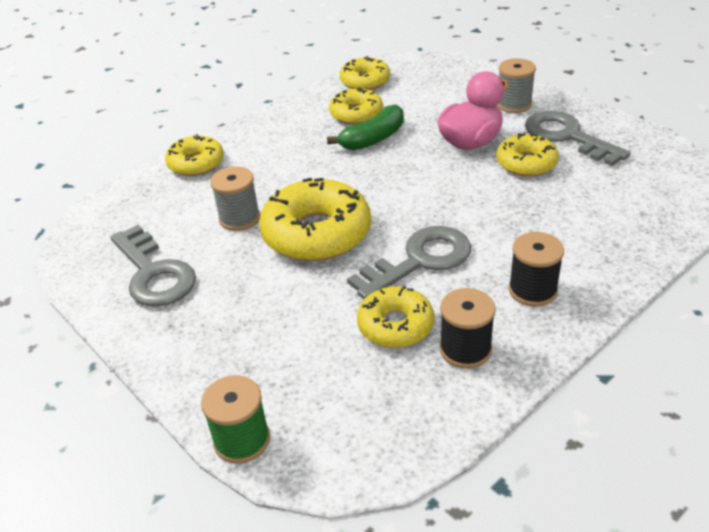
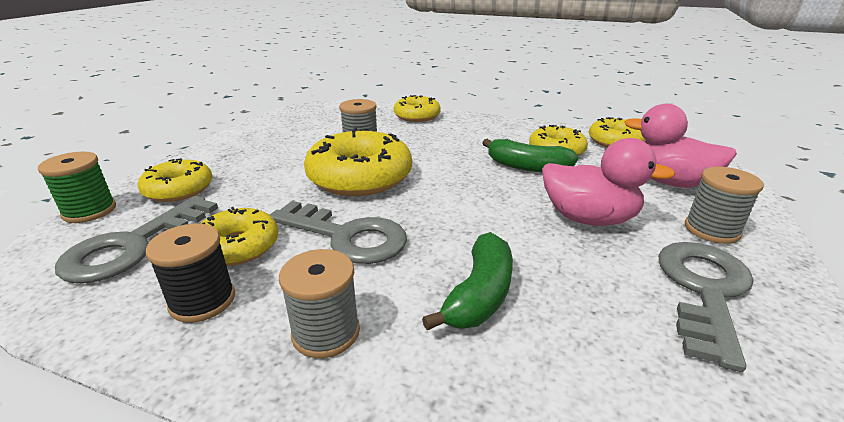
camera: 60 degrees right, 10 degrees down
grey key [110,225,196,307] -> grey key moved to [55,196,218,284]
yellow donut [496,133,559,177] -> yellow donut moved to [138,158,212,202]
black spool [509,232,564,307] -> grey spool [279,249,360,358]
none -> green banana [422,232,513,330]
none -> pink duck [624,104,737,188]

